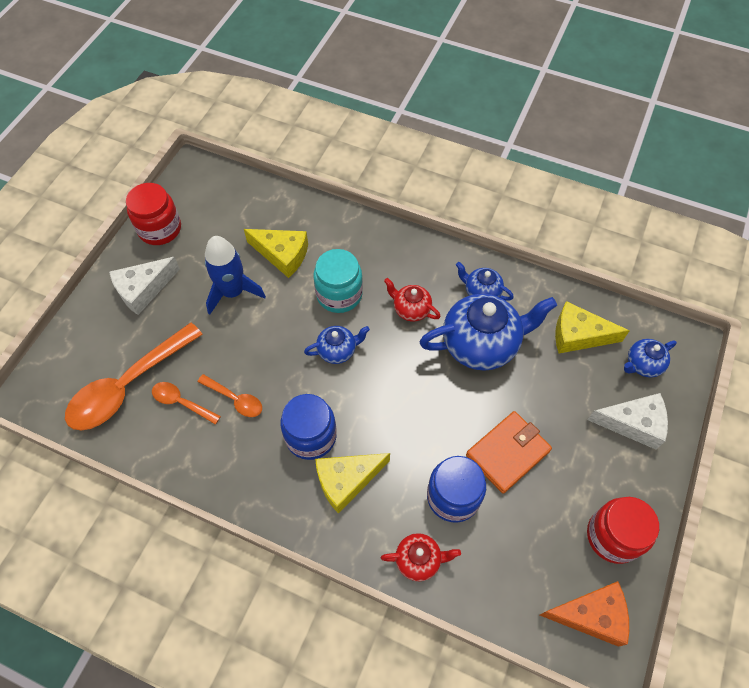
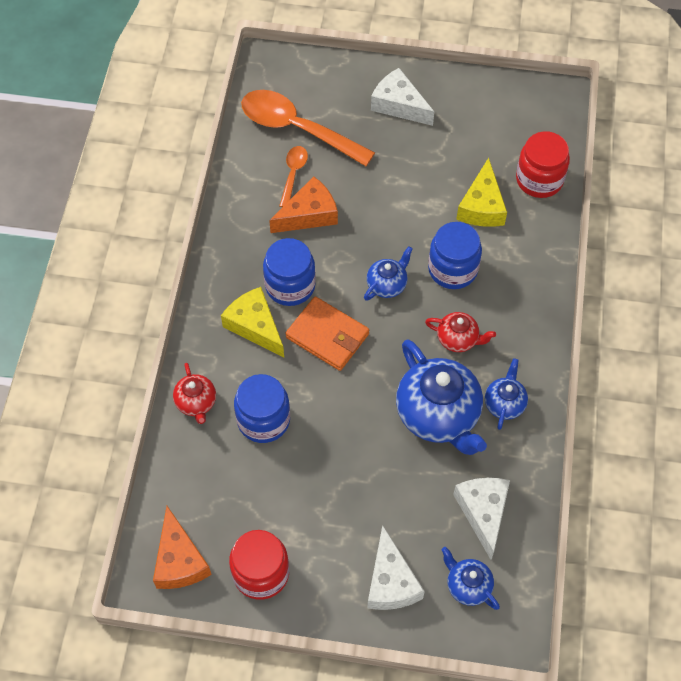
camera: 75 degrees right, 0 degrees up
red jar [126,183,181,245] -> red jar moved to [516,131,570,198]
orange spoon [198,374,262,417] -> orange cheese [269,176,338,233]
blue rocket [205,236,266,315] -> none
blue teapot [304,326,370,364] -> blue teapot turned 105 degrees counterclockwise [364,247,413,301]
turquoise jar [313,249,363,313] -> blue jar [428,222,482,289]
red teapot [384,278,441,321] -> red teapot turned 90 degrees clockwise [425,312,496,352]
orange wallet [466,411,552,494] -> orange wallet moved to [285,296,369,371]
yellow cheese [555,301,629,353] -> white cheese [453,478,510,560]

